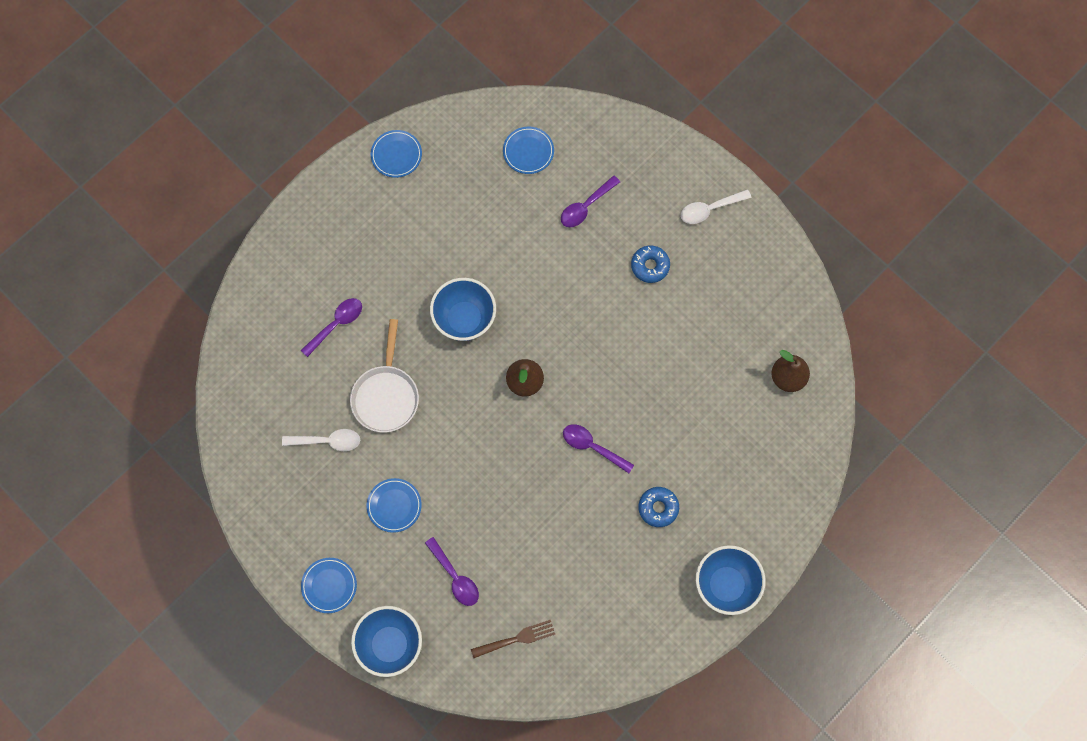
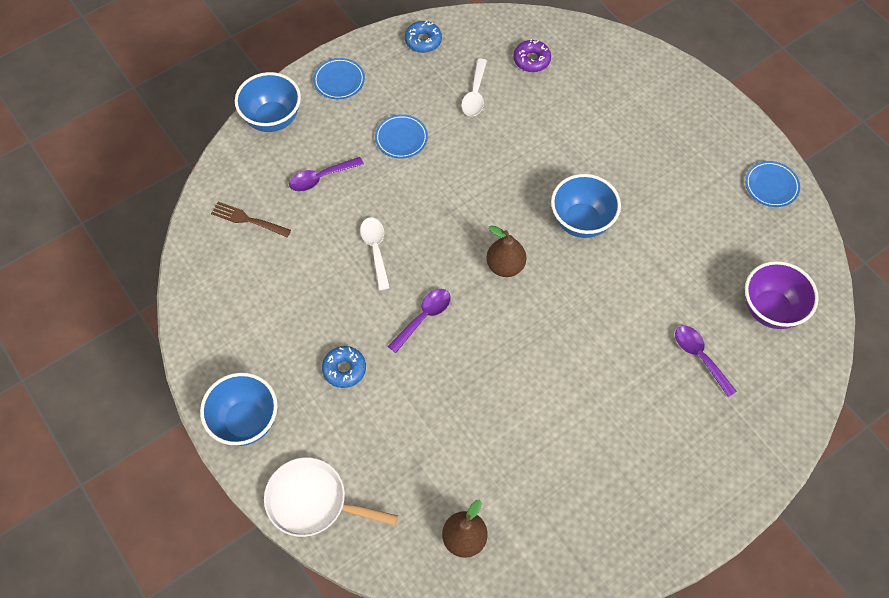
camera: 100 degrees right, 10 degrees down
purple spoon [301,298,362,357] -> none
white pan [350,319,419,433] -> white pan moved to [264,458,398,537]
brown fork [471,620,555,658] -> brown fork turned 120 degrees clockwise [211,202,291,237]
blue plate [503,127,554,174] -> purple bowl [745,261,819,329]
blue donut [631,246,670,283] -> blue donut moved to [405,20,442,53]
white spoon [681,189,751,224] -> white spoon moved to [360,218,390,290]
none -> purple donut [513,39,551,72]

